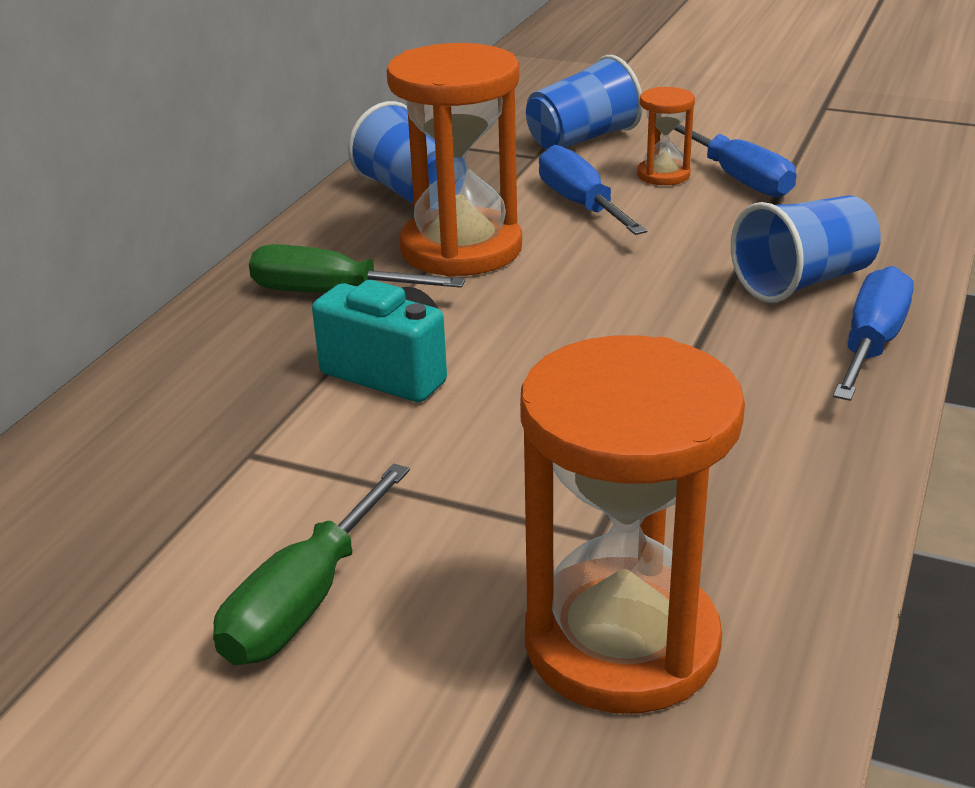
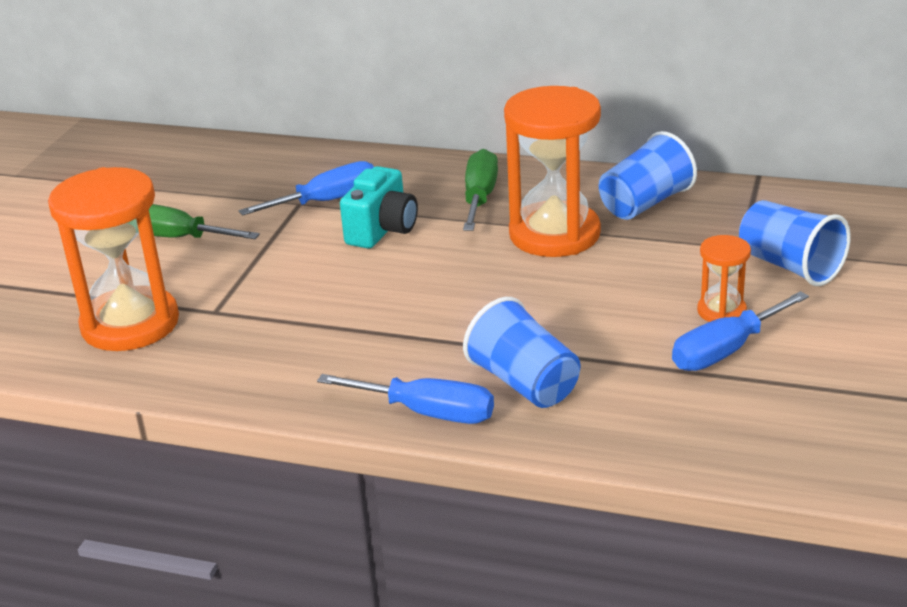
camera: 85 degrees right, 0 degrees up
blue screwdriver [539,145,647,235] -> blue screwdriver moved to [239,161,374,216]

